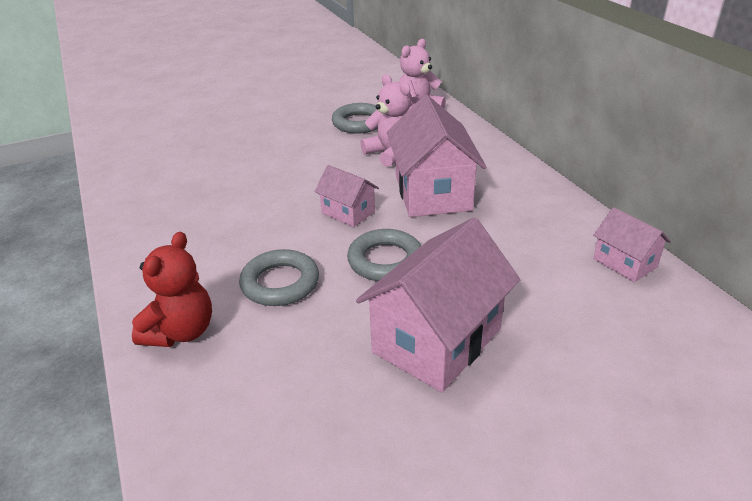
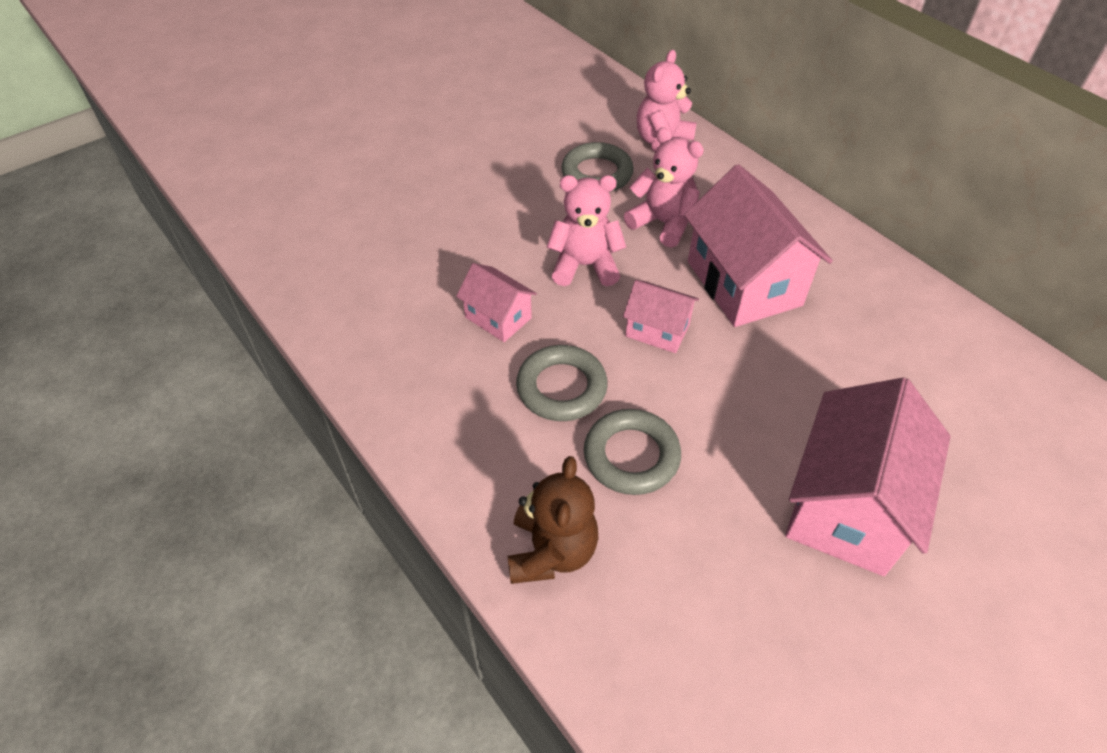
camera: 15 degrees left, 15 degrees up
red teddy bear [132,232,212,347] -> brown teddy bear [508,456,598,584]
grey ring [347,229,421,281] -> grey ring moved to [516,345,608,421]
pink house [593,207,671,282] -> pink house moved to [456,263,537,342]
none -> pink teddy bear [546,175,626,286]

